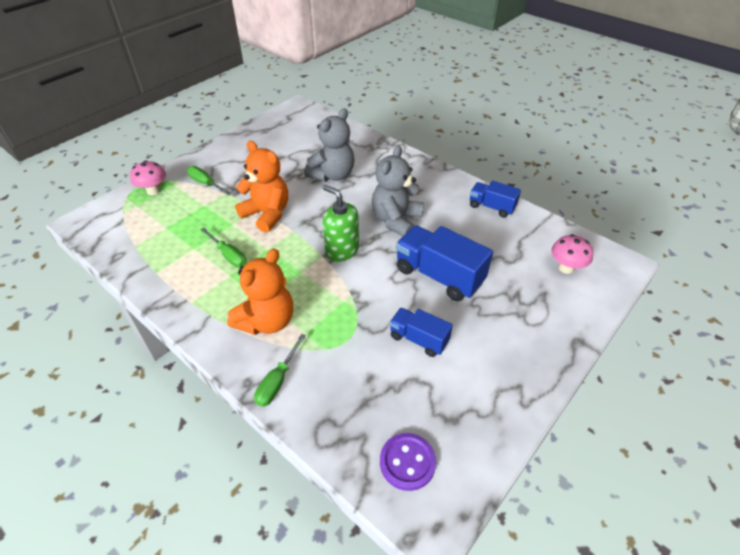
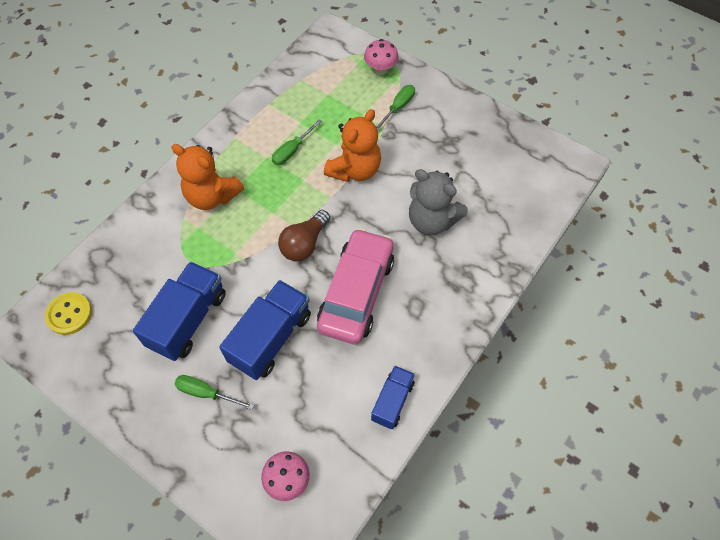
camera: 85 degrees right, 15 degrees up
green screwdriver [254,334,306,407] -> green screwdriver moved to [174,375,254,410]
green soap dispenser [323,185,359,262] -> brown light bulb [278,210,330,261]
grey teddy bear [372,145,424,236] -> pink car [317,228,394,344]
purple button [380,433,436,491] -> yellow button [45,292,92,335]
blue truck [390,308,453,357] -> blue truck [133,262,226,361], size x1.69

